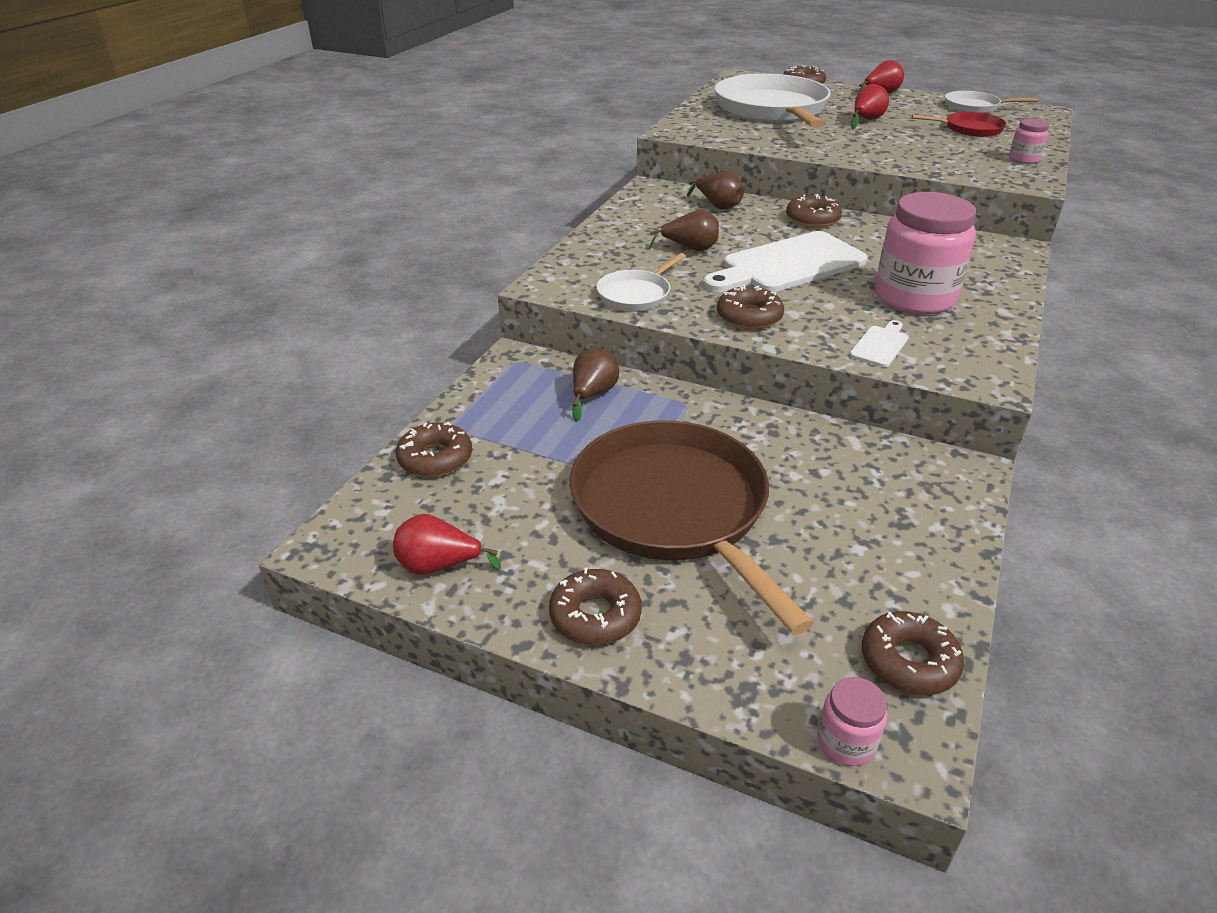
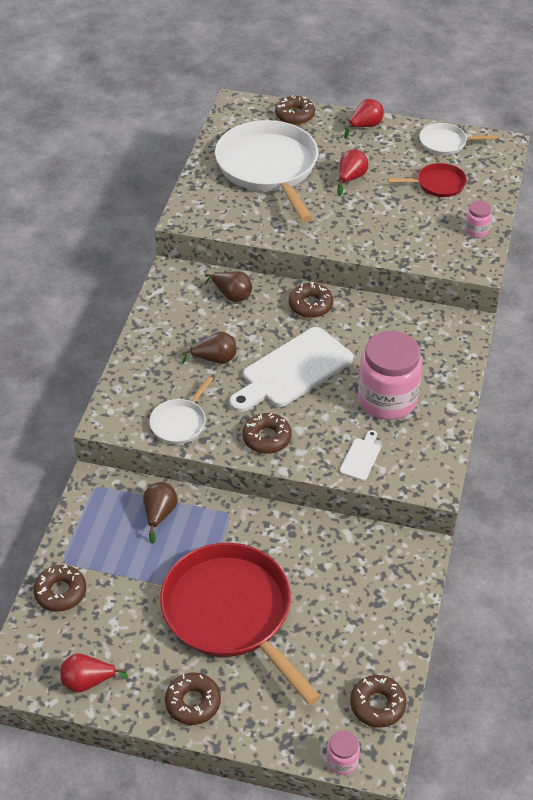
camera: 10 degrees left, 10 degrees up
brown pan [570,420,814,635] -> red pan [160,543,321,705]

